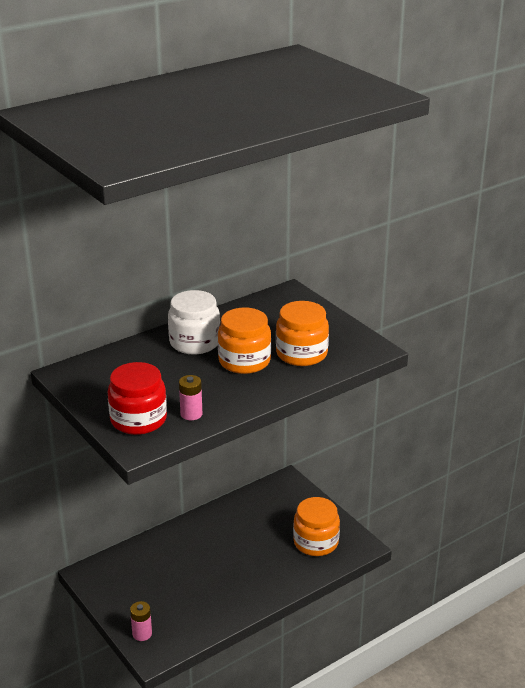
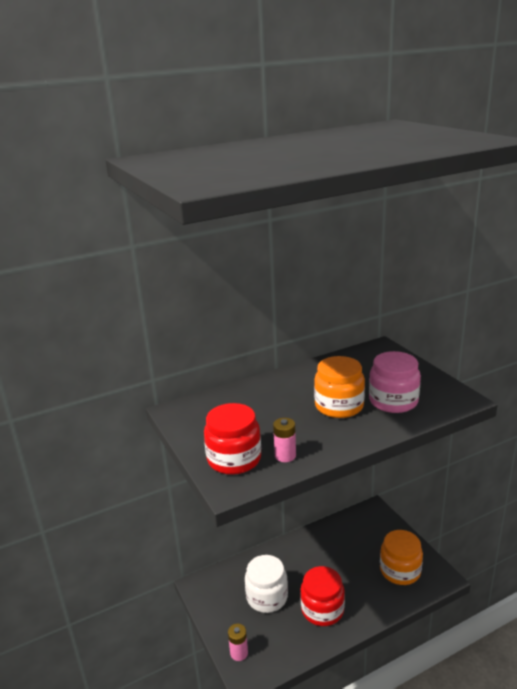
camera: 10 degrees right, 5 degrees down
white jar [168,290,220,355] -> white jar moved to [245,555,288,613]
orange jar [276,301,329,366] -> pink jar [369,351,421,413]
none -> red jar [300,566,345,626]

